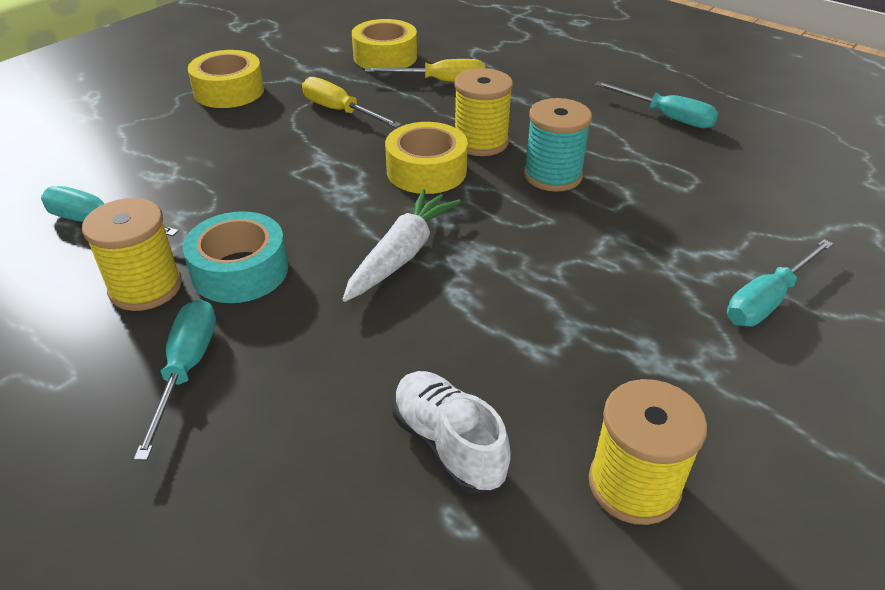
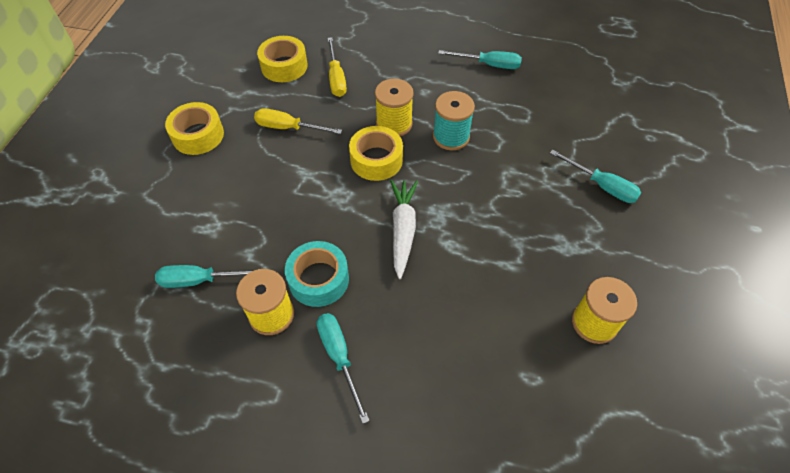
camera: 25 degrees left, 15 degrees up
yellow screwdriver [365,59,485,82] -> yellow screwdriver turned 105 degrees clockwise [328,37,347,97]
white shoe [393,371,511,494] -> none
turquoise screwdriver [727,239,833,327] -> turquoise screwdriver turned 75 degrees counterclockwise [550,150,641,203]

